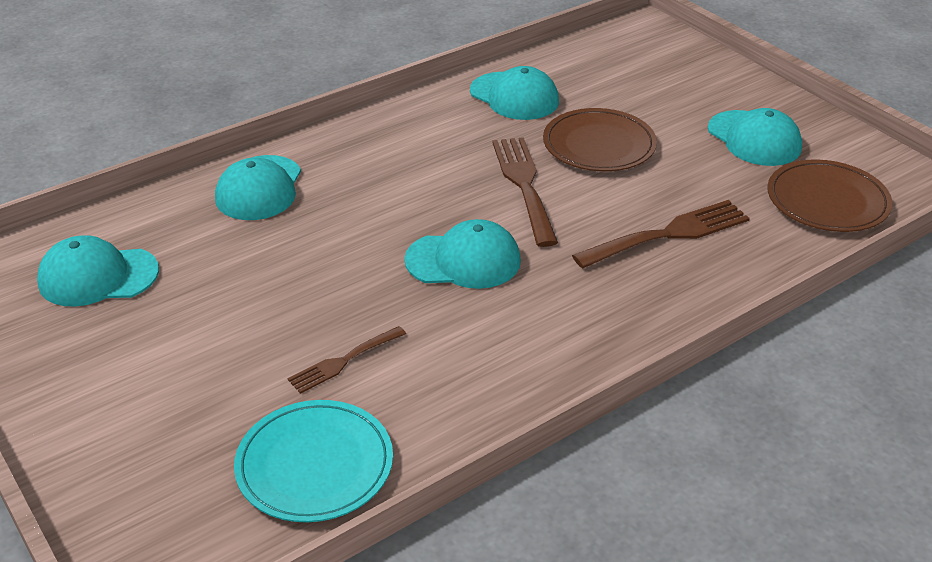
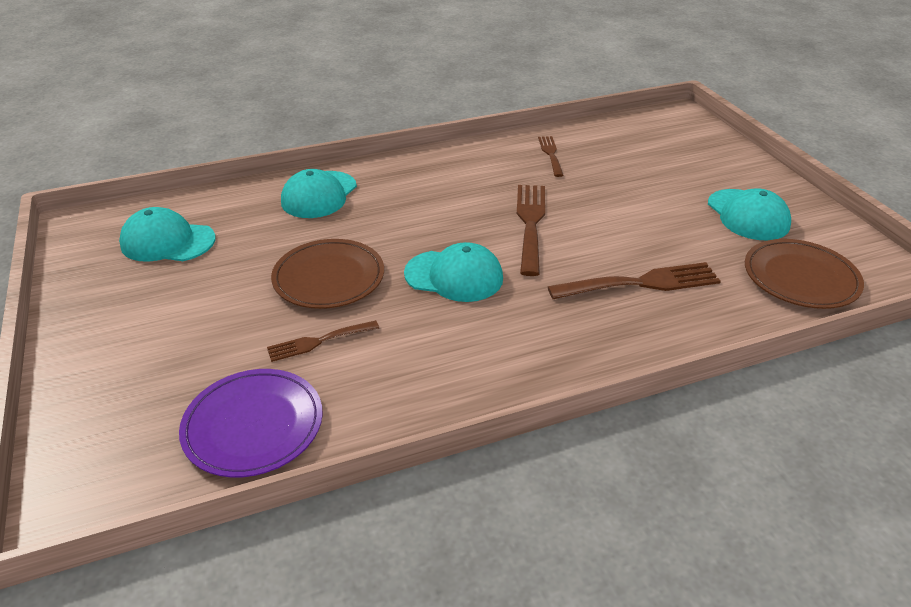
camera: 15 degrees right, 0 degrees up
turquoise plate [234,400,393,522] -> purple plate [179,369,323,477]
turquoise cap [470,66,559,120] -> brown fork [538,136,564,177]
brown plate [543,108,657,171] -> brown plate moved to [271,239,384,309]

